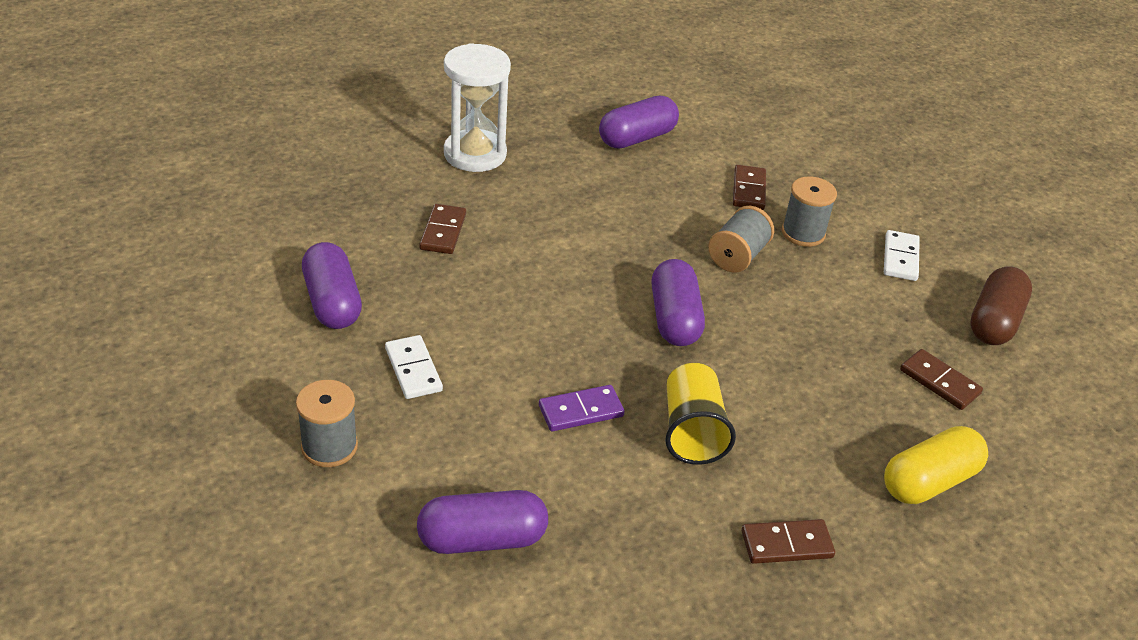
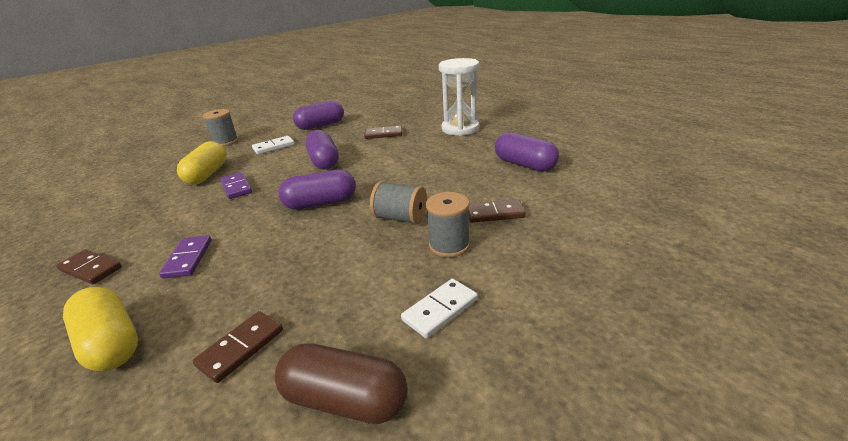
camera: 85 degrees right, 10 degrees down
purple capsule [417,490,548,554] -> purple capsule moved to [306,130,339,170]
yellow cup [665,363,736,465] -> none
brown domino [741,519,835,564] -> brown domino turned 45 degrees counterclockwise [56,249,122,284]
white domino [884,230,920,281] -> white domino turned 45 degrees counterclockwise [401,279,478,338]
none -> purple domino [159,235,212,279]
none -> yellow capsule [177,141,227,184]

